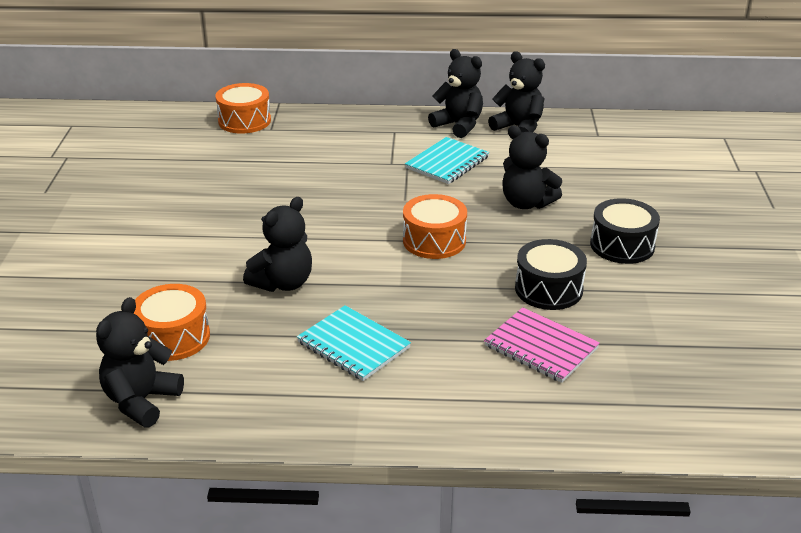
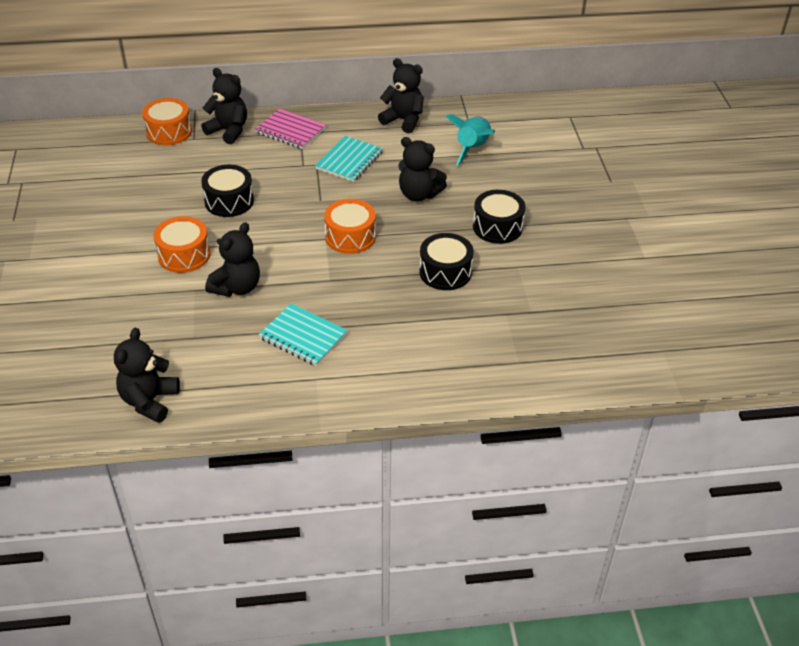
camera: 10 degrees left, 10 degrees up
orange drum [133,284,210,361] -> orange drum moved to [153,216,210,273]
black teddy bear [428,49,483,138] -> black teddy bear moved to [201,68,247,144]
pink notebook [484,307,600,383] -> pink notebook moved to [255,108,326,149]
none -> black drum [201,165,254,217]
none -> turquoise rocket [445,114,495,166]

